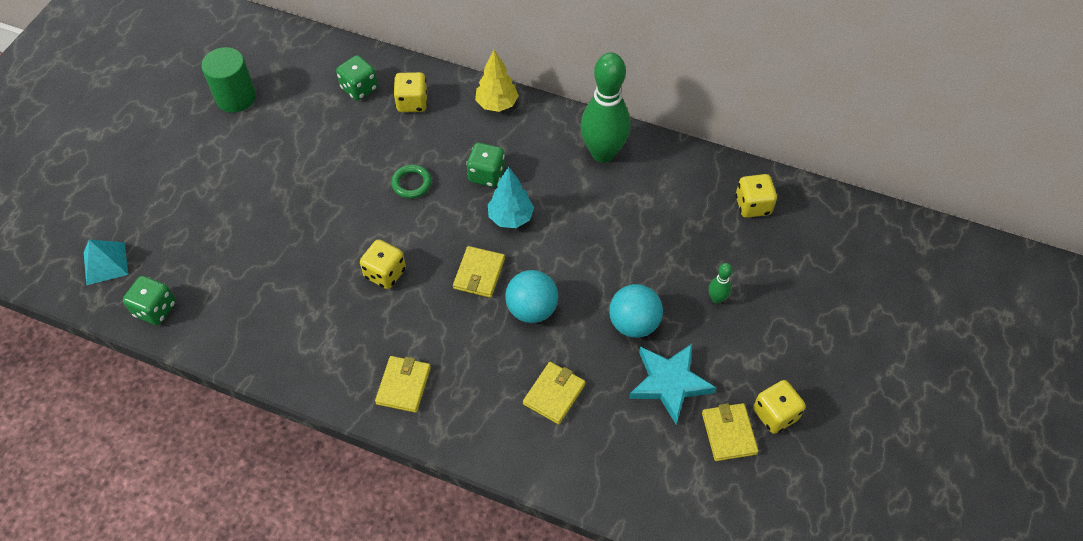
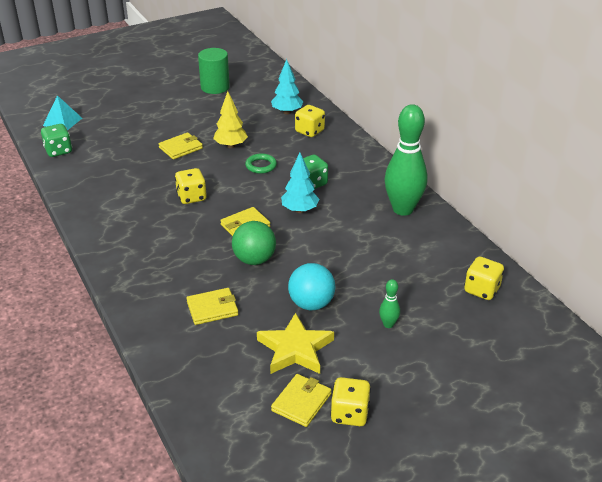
camera: 40 degrees right, 20 degrees down
green dice [336,55,378,101] -> turquoise tree [271,59,303,114]
yellow wallet [375,356,431,413] -> yellow wallet moved to [159,132,203,160]
yellow tree [475,50,519,112] -> yellow tree moved to [213,91,248,148]
turquoise ball [505,270,558,323] -> green ball [232,221,276,265]
turquoise star [629,344,716,424] -> yellow star [257,313,334,374]

